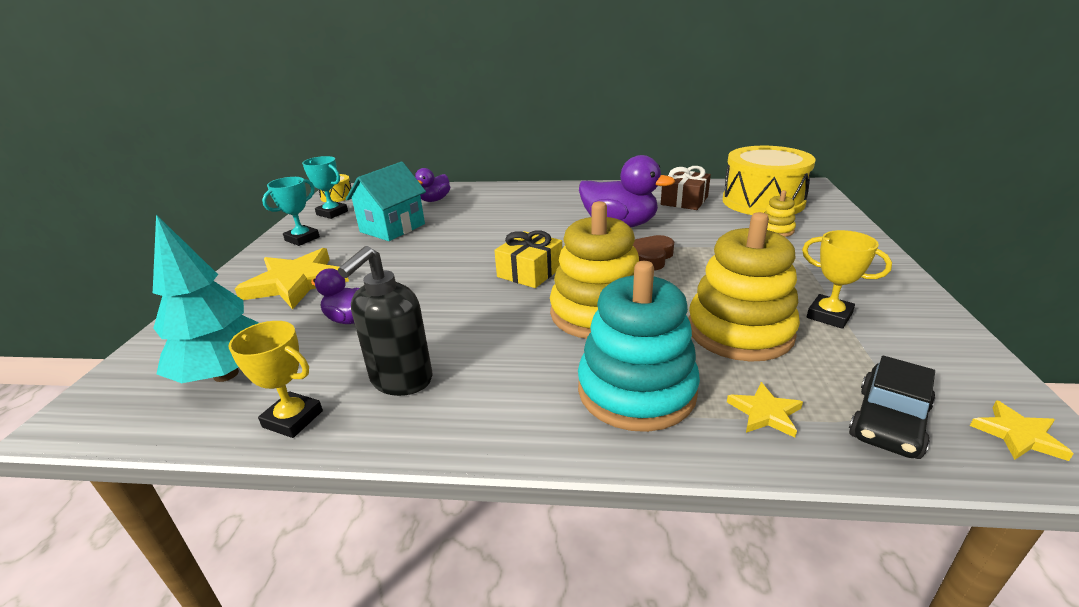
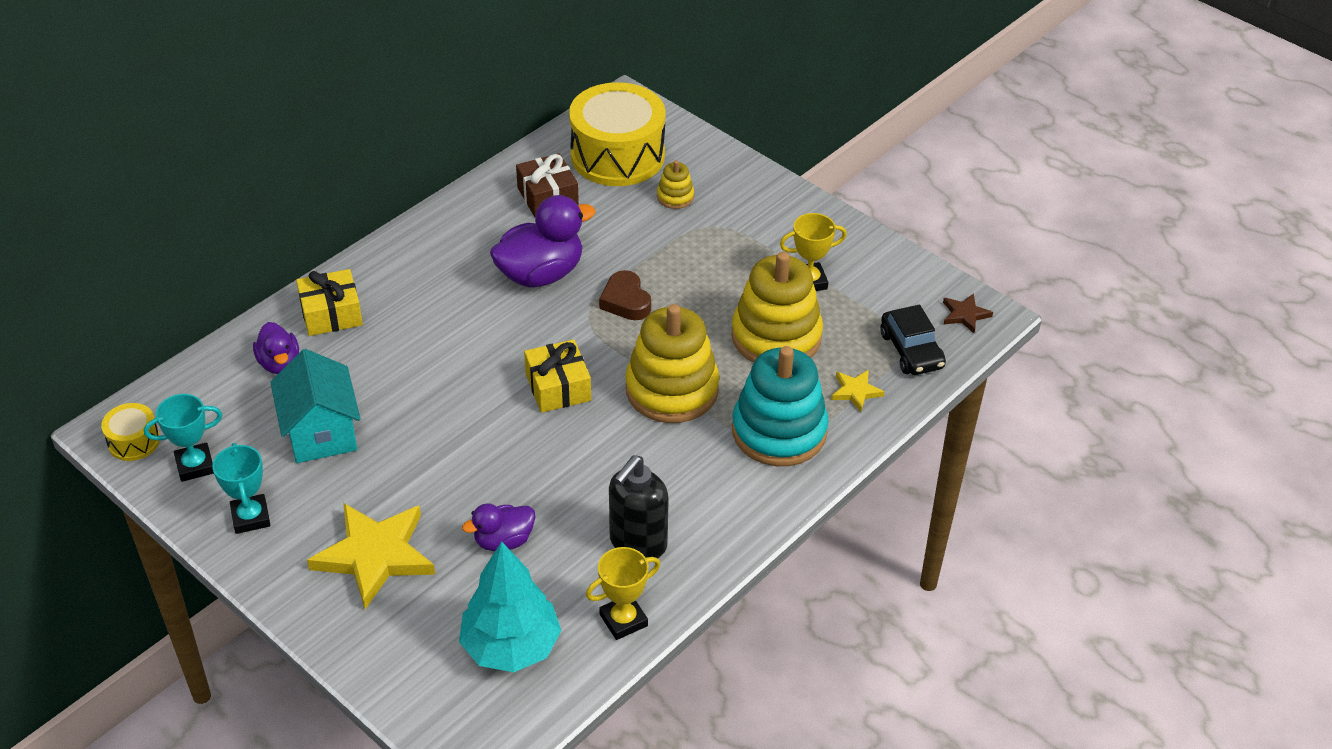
camera: 55 degrees left, 15 degrees up
black soap dispenser [338,246,432,396] -> black soap dispenser turned 60 degrees clockwise [609,455,669,558]
yellow star [970,400,1074,461] -> brown star [943,293,993,333]
none -> yellow gift [296,269,363,336]

